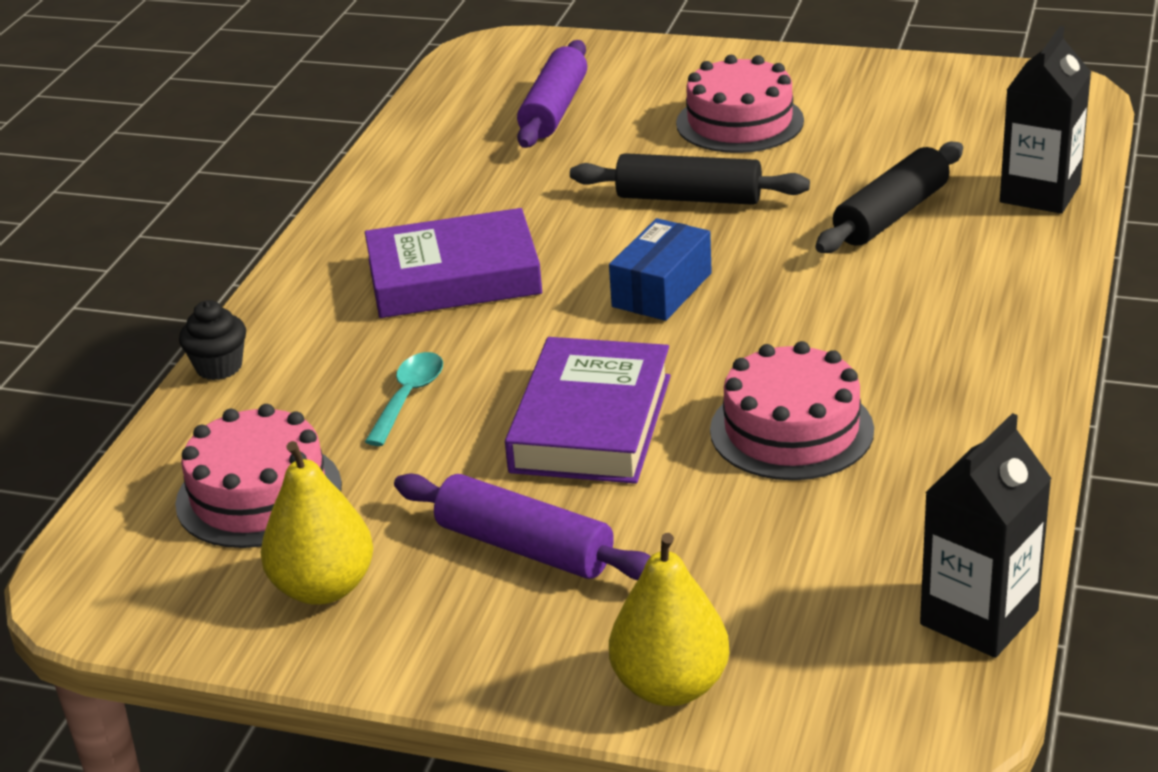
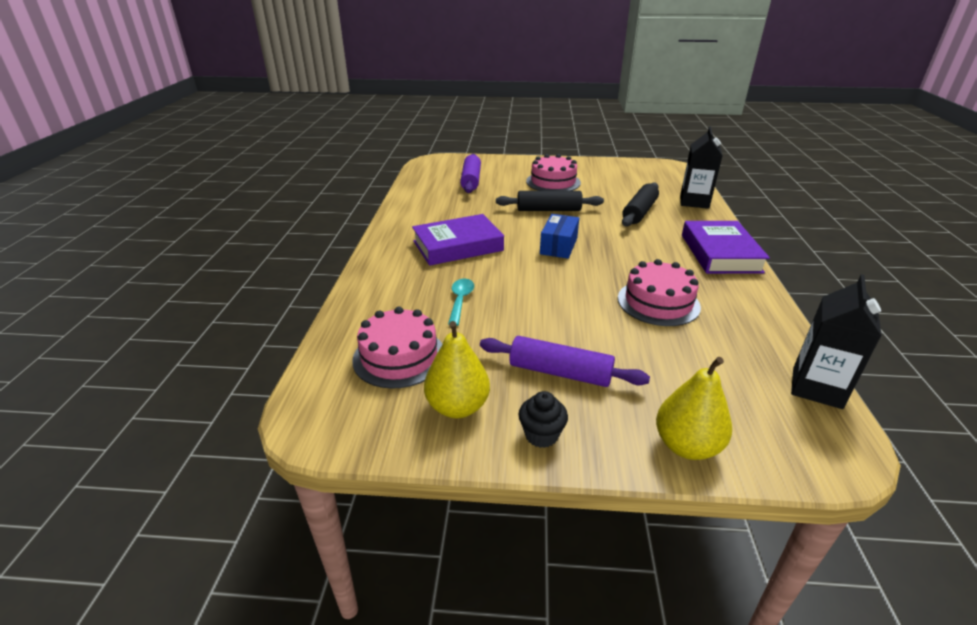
camera: 15 degrees left, 0 degrees up
black cupcake [179,300,246,380] -> black cupcake moved to [518,391,568,448]
purple book [505,337,671,484] -> purple book moved to [682,221,770,274]

